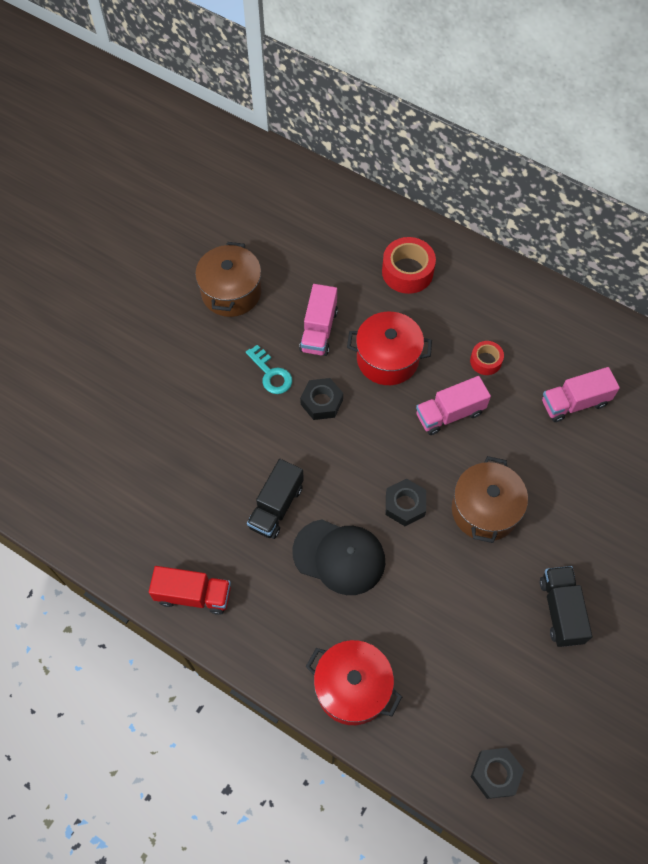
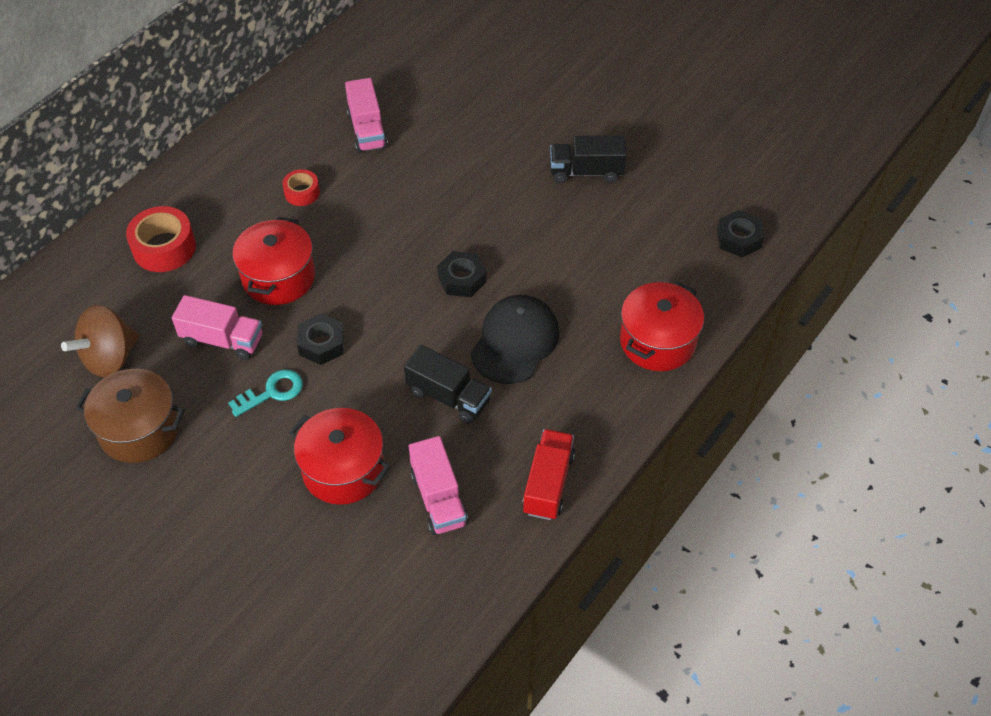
camera: 85 degrees left, 10 degrees down
pink truck [416,376,491,435] -> pink truck moved to [409,436,468,535]
brown pot [452,456,528,543] -> none
none -> brown spinning top [61,305,139,377]
none -> red pot [289,408,391,505]

